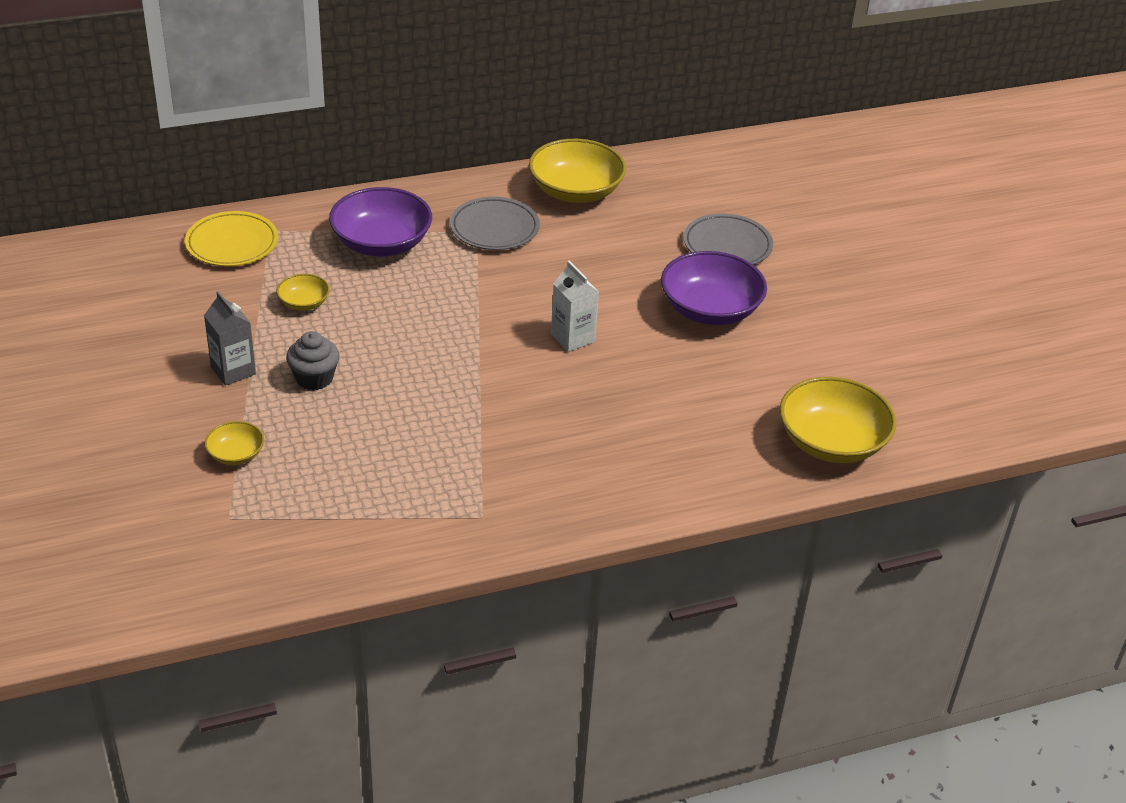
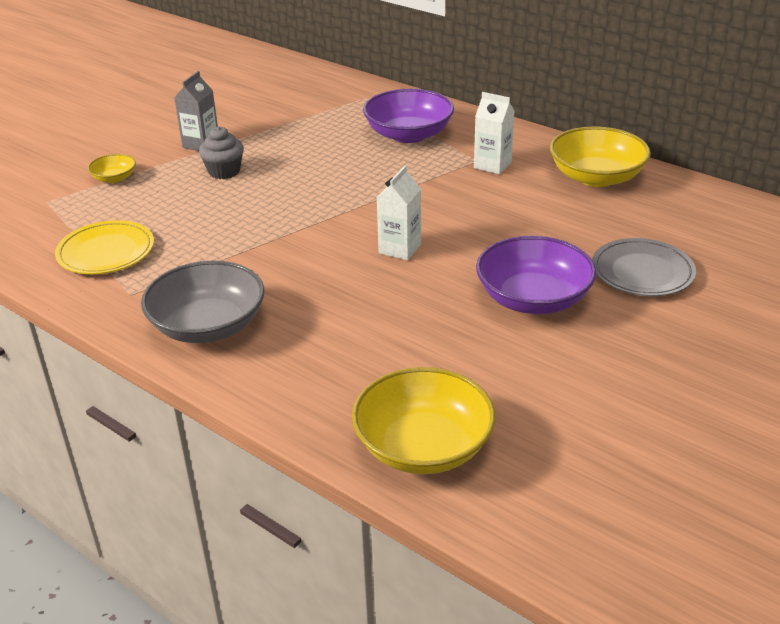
camera: 60 degrees right, 5 degrees down
yellow plate [185,211,278,266] -> yellow plate moved to [55,220,154,274]
yellow bowl [277,274,330,311] -> none
grey plate [450,197,540,250] -> white carton [474,92,515,174]
none -> grey bowl [141,260,264,343]

